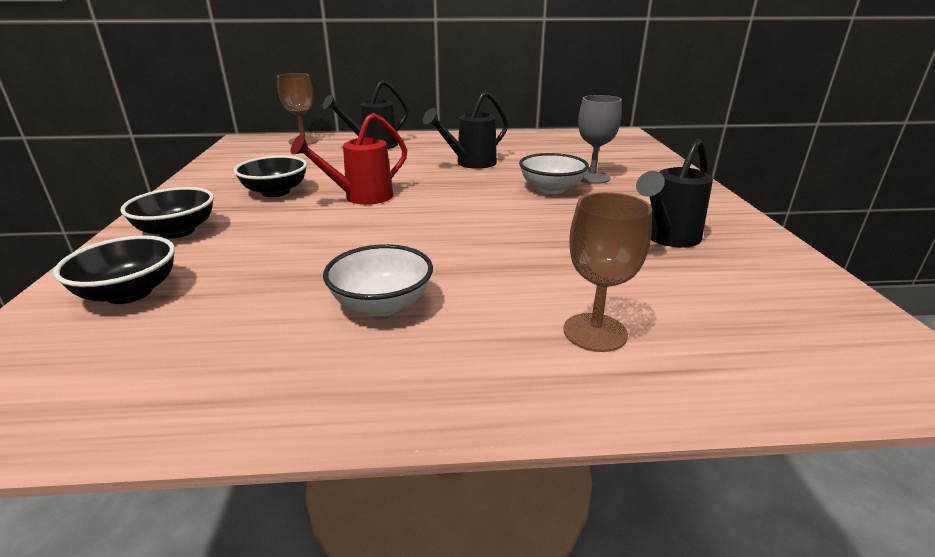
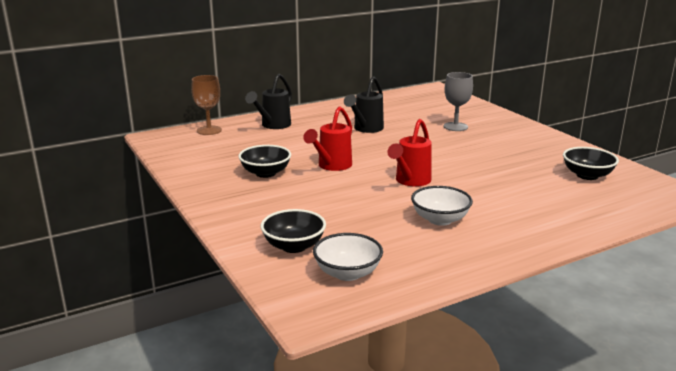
camera: 25 degrees left, 5 degrees down
black bowl [120,187,214,239] -> black bowl moved to [563,147,619,180]
white bowl [519,153,589,194] -> white bowl moved to [313,233,383,281]
brown goblet [563,192,652,352] -> none
black watering can [636,138,713,247] -> none
none -> red watering can [387,119,432,187]

